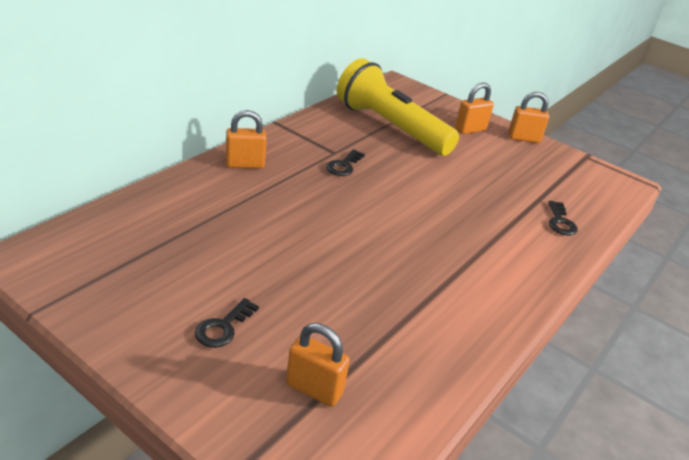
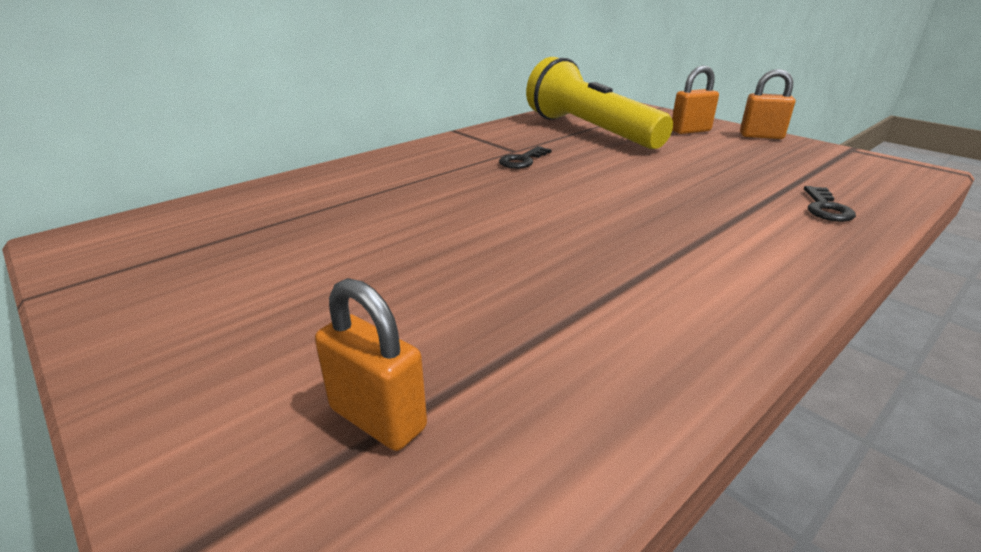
camera: 15 degrees right, 5 degrees down
black key [195,298,259,348] -> none
orange padlock [226,110,267,168] -> none

